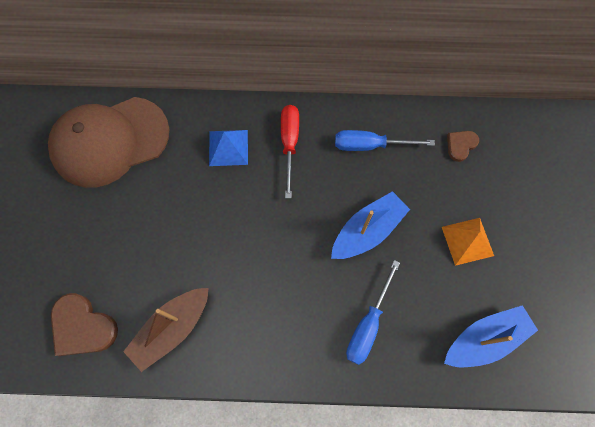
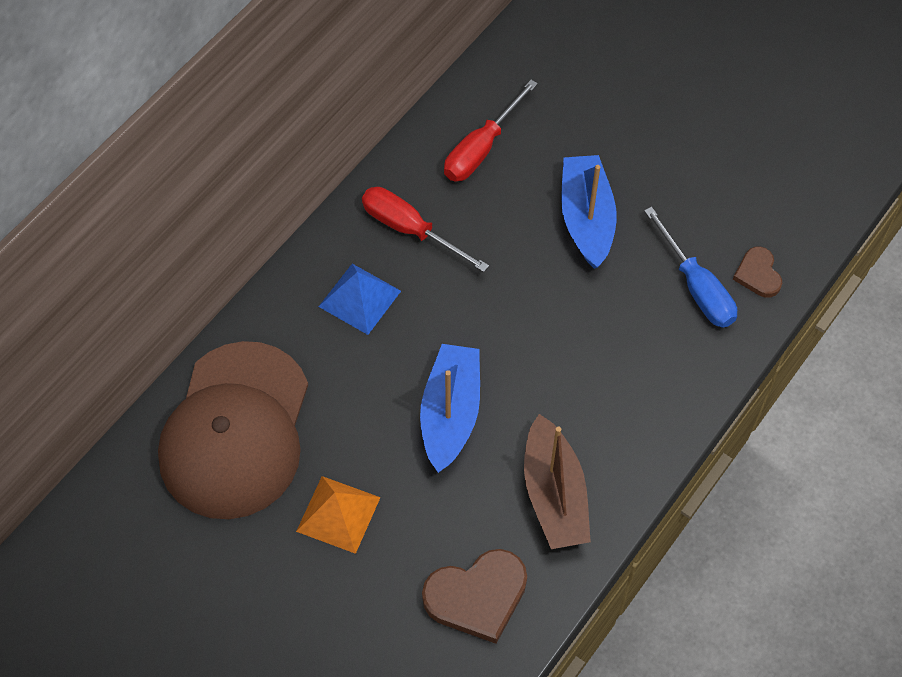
camera: 55 degrees left, 10 degrees down
blue screwdriver [335,130,435,151] -> red screwdriver [444,80,538,182]
orange pyramid [442,218,494,266] -> orange pyramid moved to [296,476,381,554]
blue boat [444,305,538,367] -> blue boat moved to [420,344,480,473]
brown heart [447,131,479,162] -> brown heart moved to [733,247,782,298]

